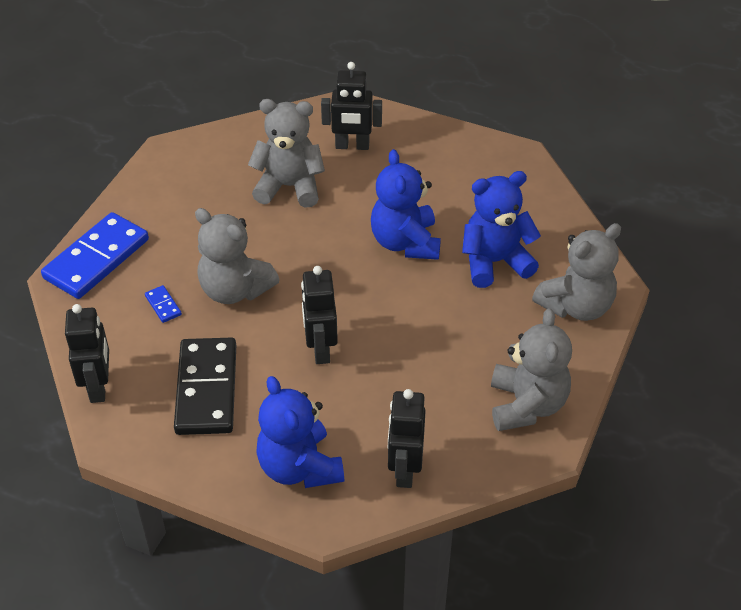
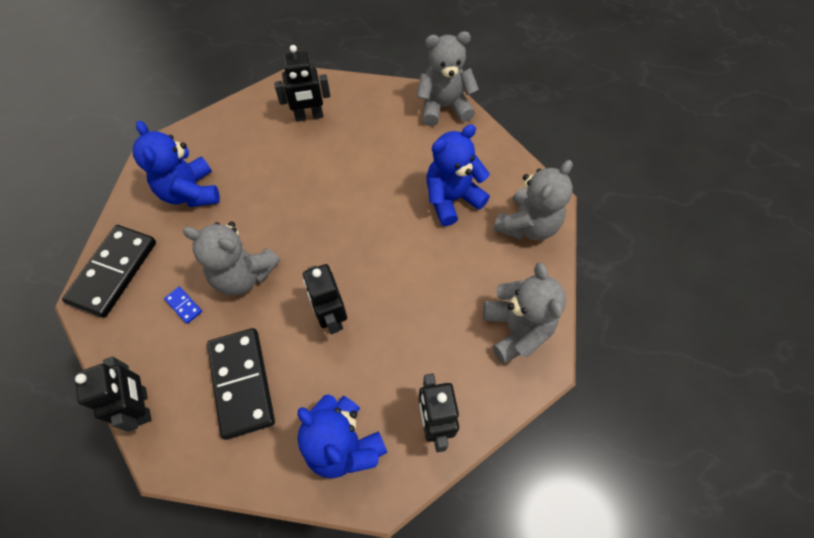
camera: 15 degrees left, 15 degrees up
blue domino [41,212,149,299] -> black domino [62,225,156,318]
grey teddy bear [248,99,325,208] -> grey teddy bear moved to [416,31,479,126]
blue teddy bear [371,149,441,260] -> blue teddy bear moved to [133,120,220,207]

